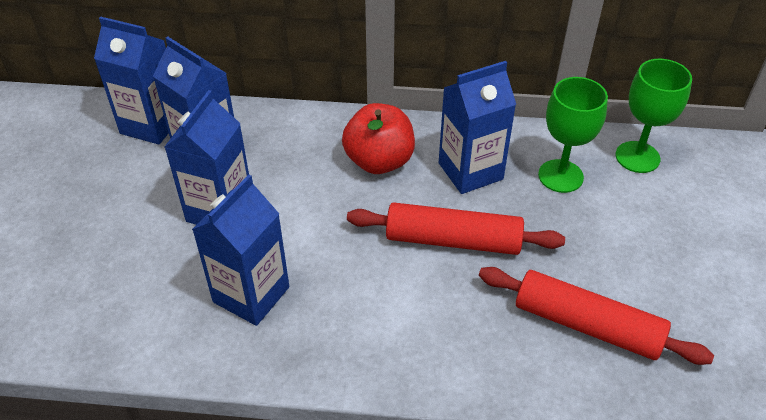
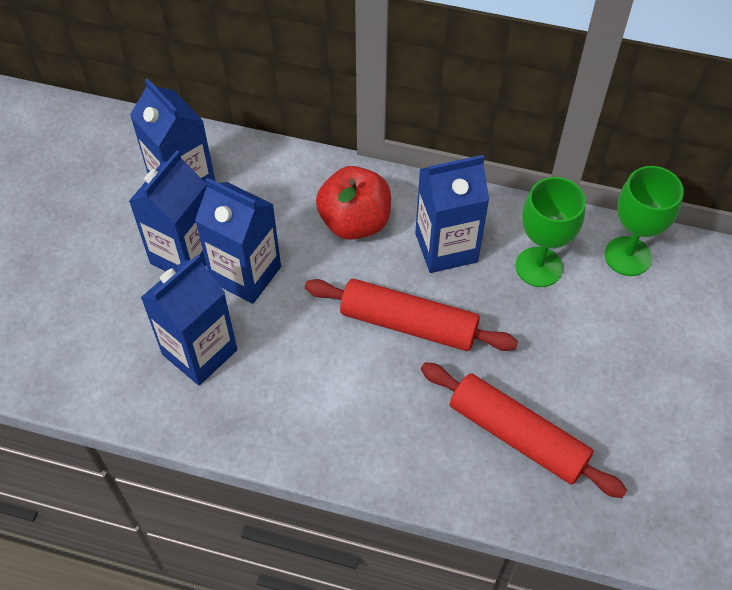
camera: 10 degrees right, 10 degrees up
blue carton [94,17,169,145] -> blue carton moved to [195,178,281,304]

